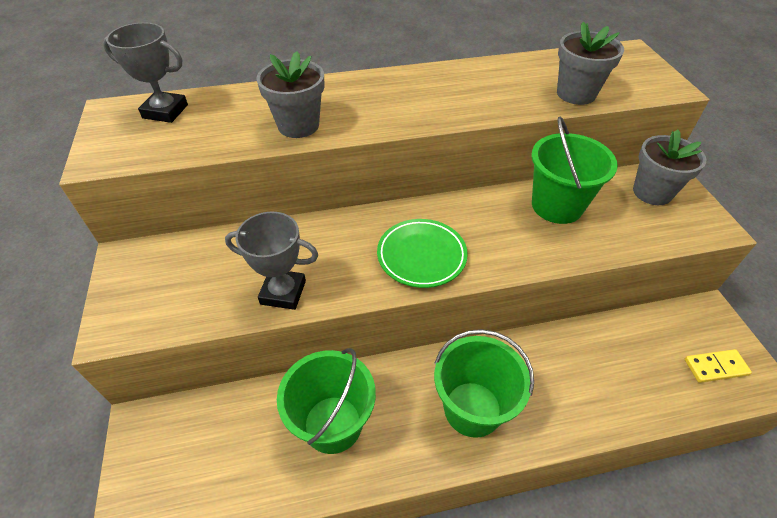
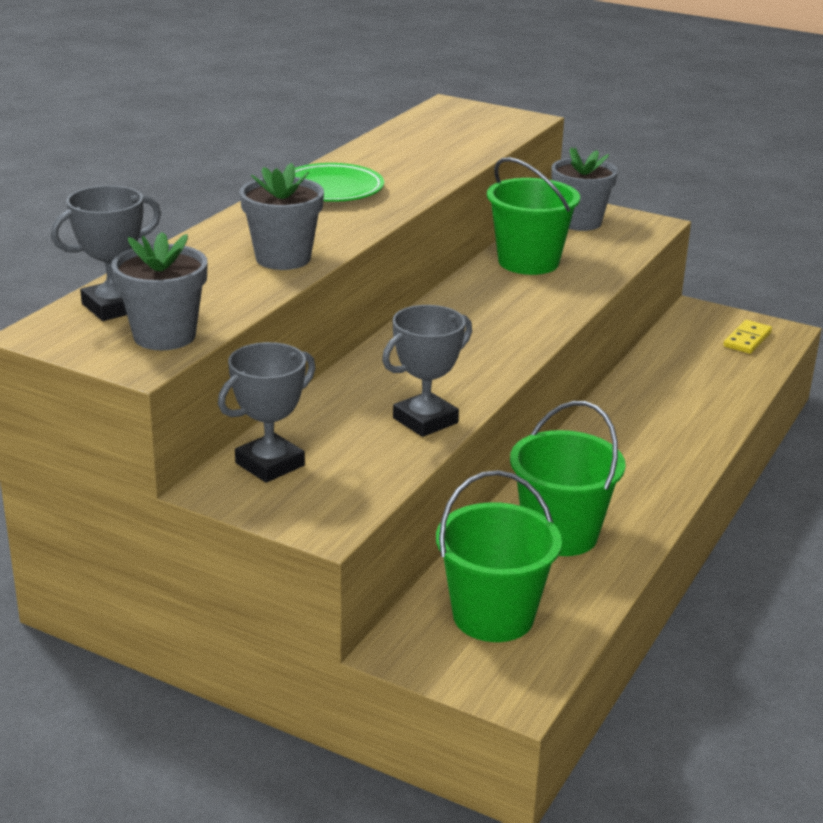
camera: 50 degrees left, 20 degrees down
green plate [377,219,468,288] -> green plate moved to [295,163,384,202]
green bucket [434,329,534,438] -> green bucket moved to [436,470,562,642]
grey flower pot [557,22,624,105] -> grey flower pot moved to [112,232,208,350]
none -> grey trophy [218,342,316,483]

